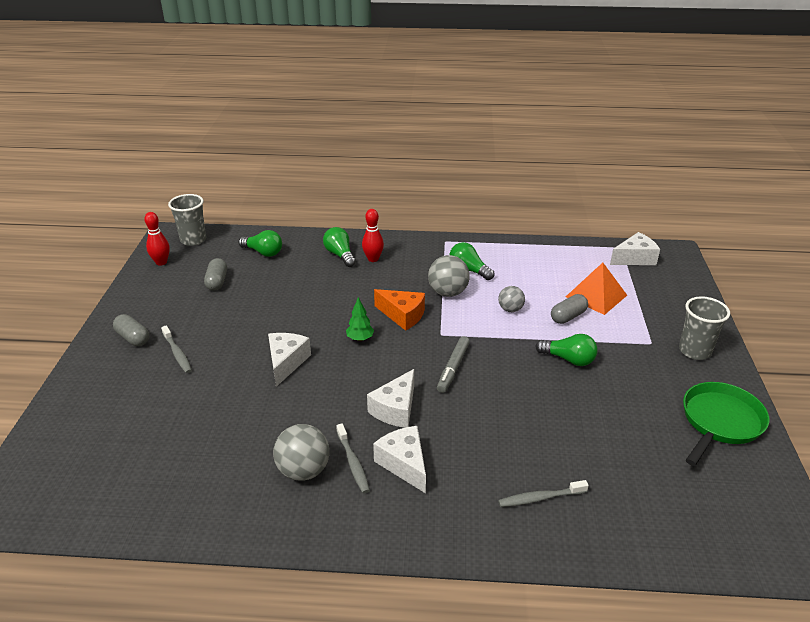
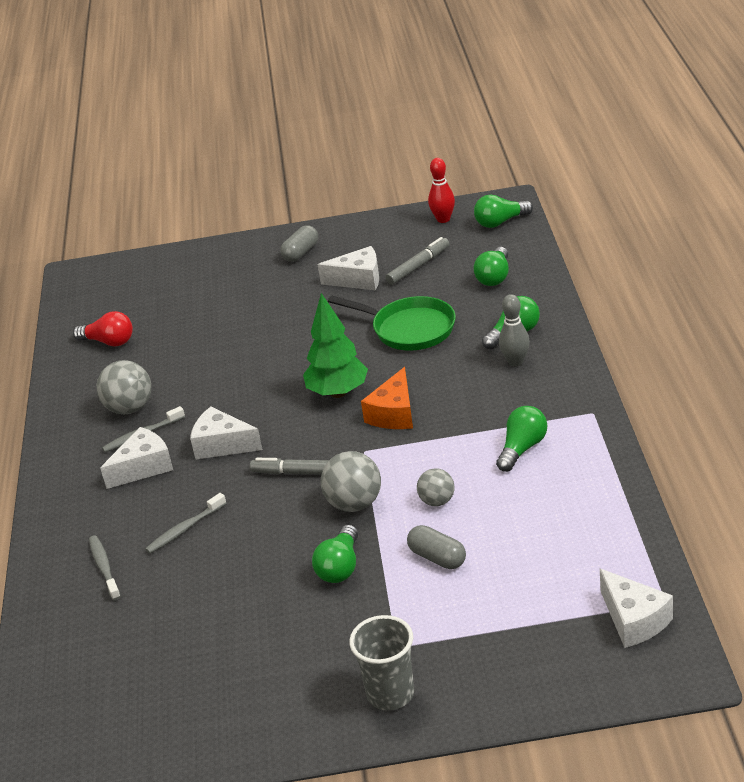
camera: 85 degrees right, 0 degrees up
grey toothbrush [161,325,192,373] -> grey toothbrush moved to [145,493,226,554]
grey cup [168,194,206,246] -> green light bulb [474,194,533,228]
grey capsule [204,258,227,291] -> grey marker [386,237,449,285]
white cheese [268,333,311,387] -> white cheese moved to [318,246,379,290]
green tree [346,297,374,341] -> green tree [303,293,368,398], size x1.89
red bowling pin [362,209,384,262] -> grey bowling pin [499,294,530,366]
grey ball [428,255,470,297] -> grey ball moved to [321,451,381,512]
orange pyramid [566,263,627,315] -> none
green pan [683,382,770,466] -> green pan moved to [328,296,456,351]
none -> red light bulb [73,311,133,347]

